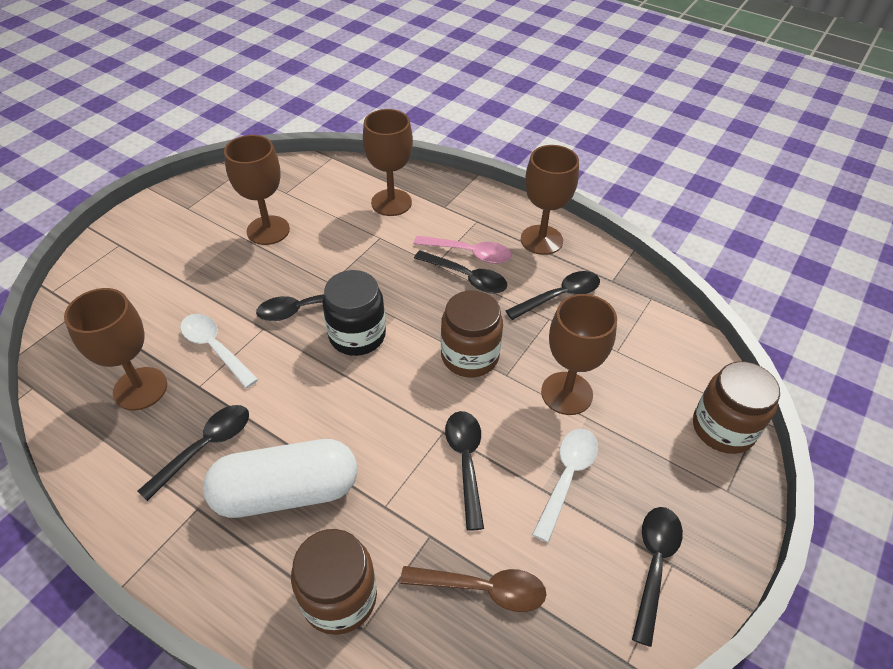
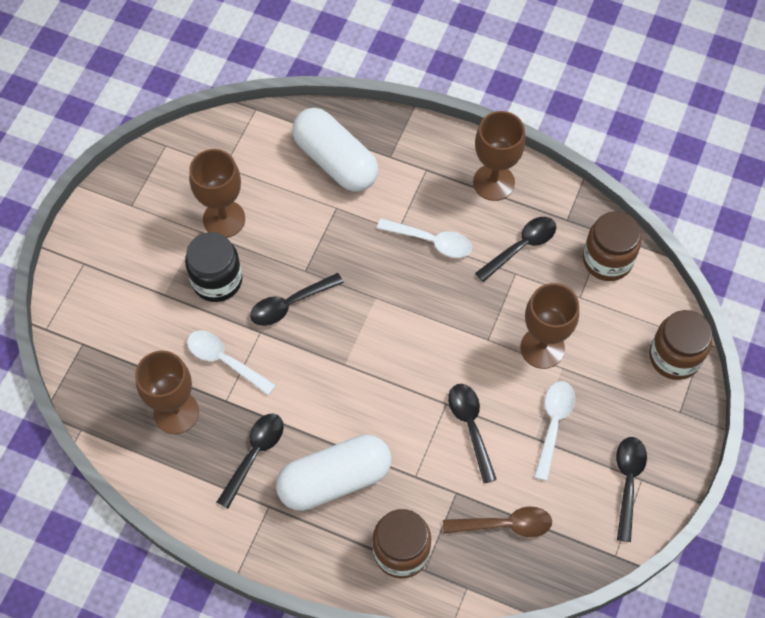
camera: 10 degrees left, 15 degrees up
black jar [322,270,386,356] -> black jar moved to [185,232,242,302]
brown goblet [363,109,413,216] -> white capsule [292,108,378,192]
pink spoon [414,236,512,264] -> none
black spoon [414,251,508,293] -> white spoon [377,218,472,258]
brown jar [441,290,503,377] -> brown jar moved to [583,211,641,281]

